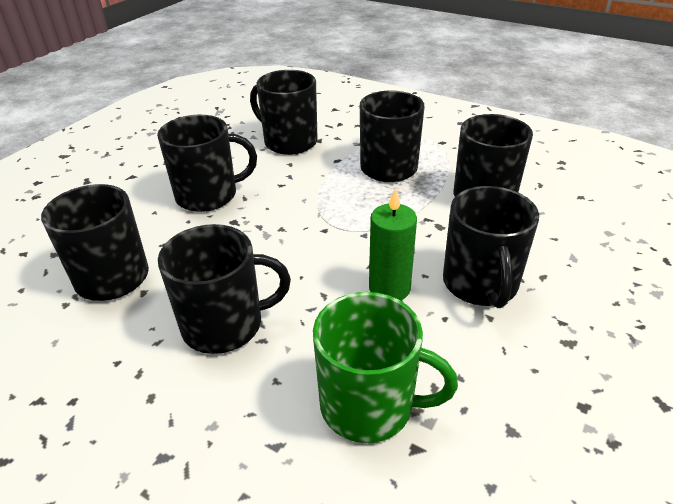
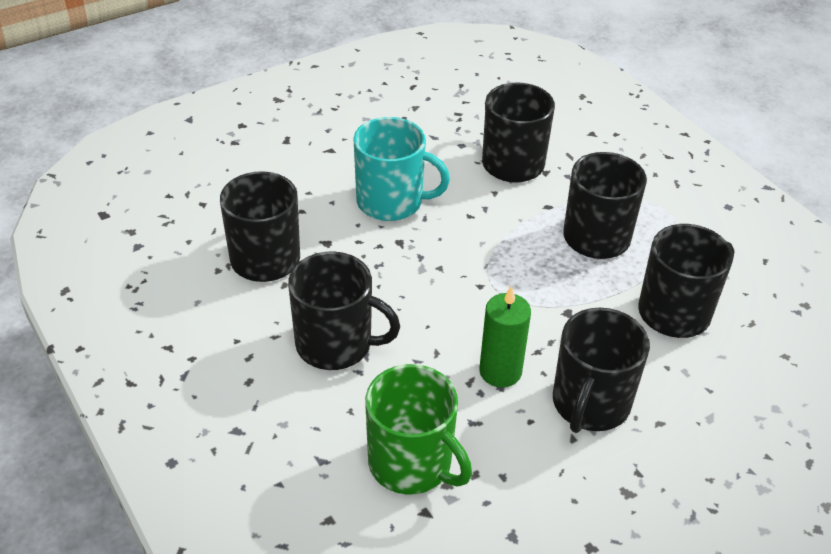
camera: 25 degrees right, 5 degrees up
black mug [157,115,257,212] -> turquoise mug [353,117,450,221]

